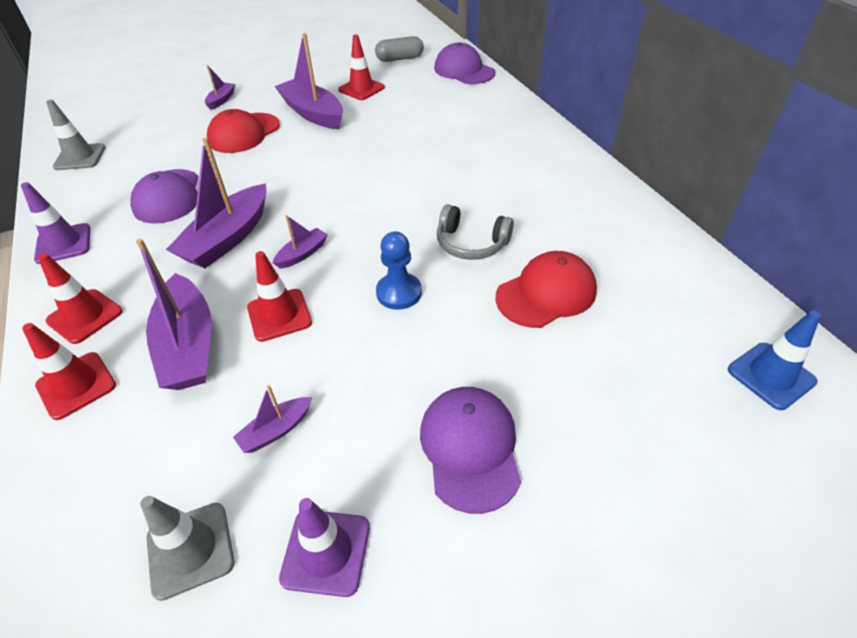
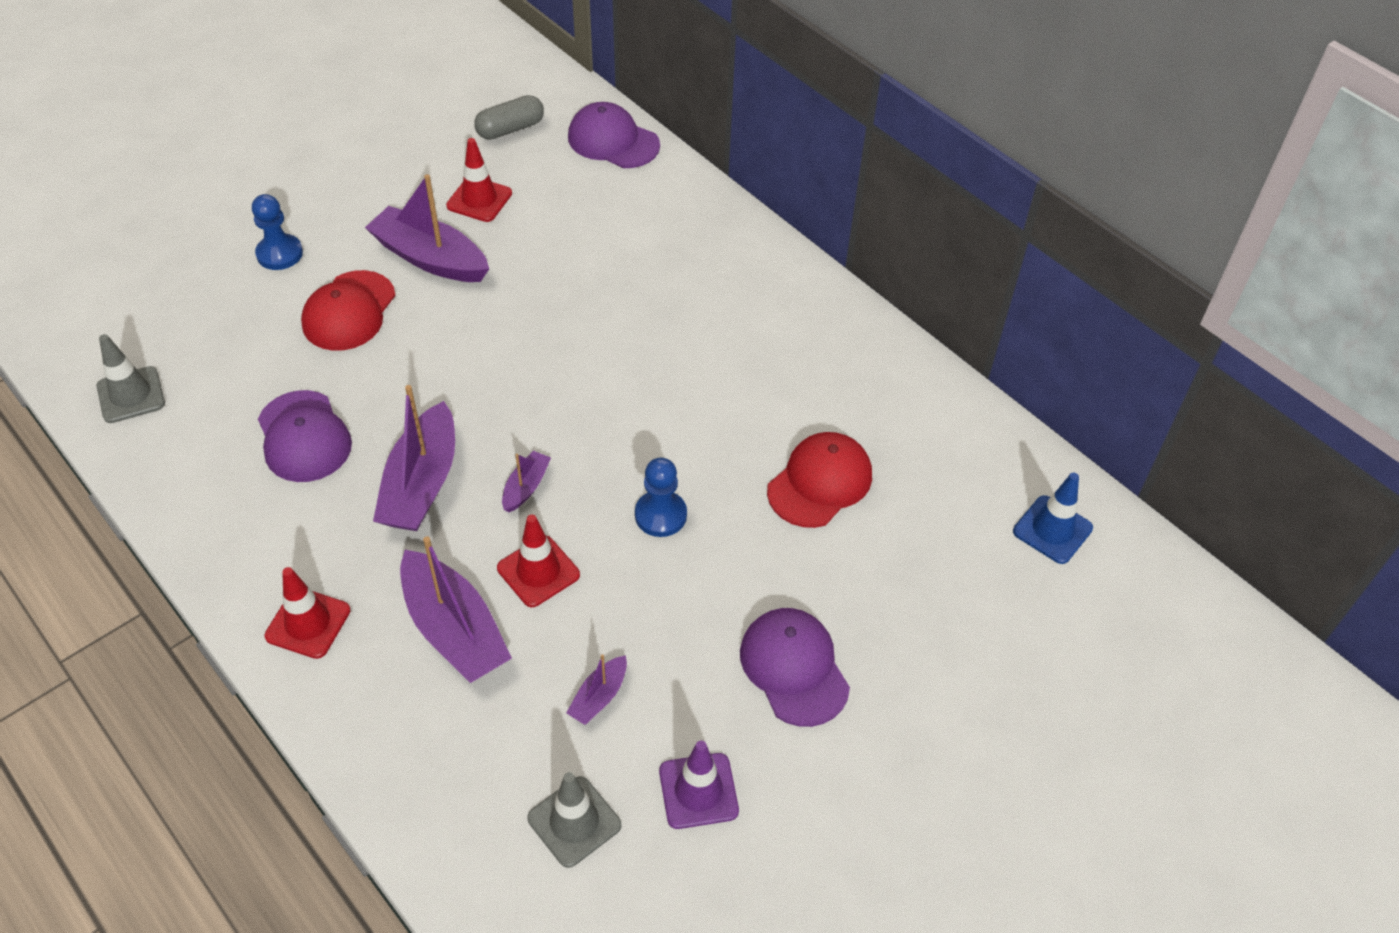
camera: 20 degrees left, 5 degrees up
purple traffic cone [21,182,91,264] -> none
red traffic cone [22,323,116,420] -> none
purple boat [205,65,235,110] -> blue pawn [252,194,303,270]
grey headphones [437,204,514,260] -> none

